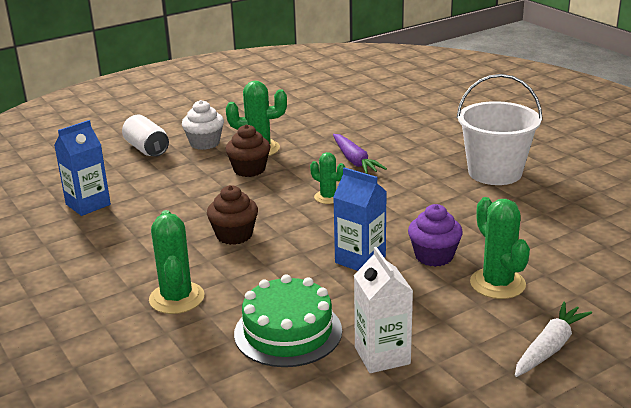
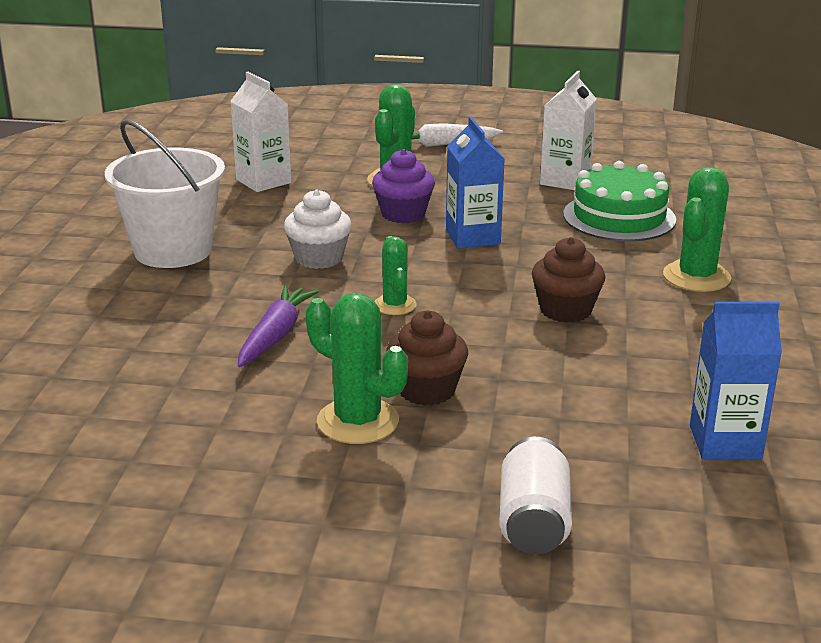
camera: 140 degrees left, 0 degrees up
white cupcake [182,100,224,150] -> white cupcake moved to [284,189,352,269]
none -> white carton [230,72,292,192]

